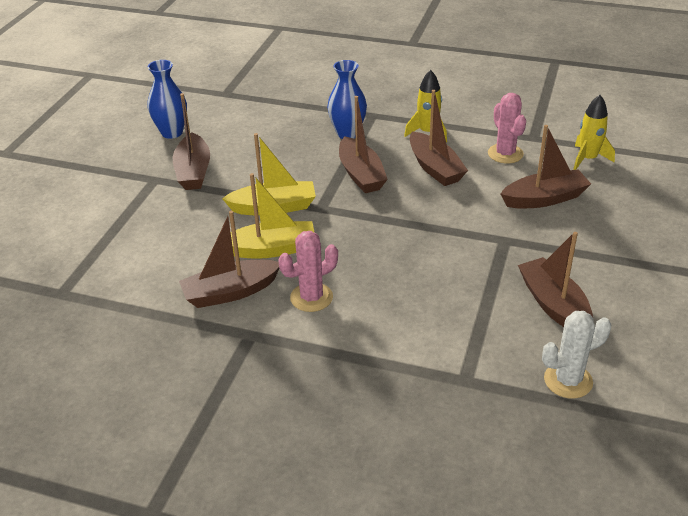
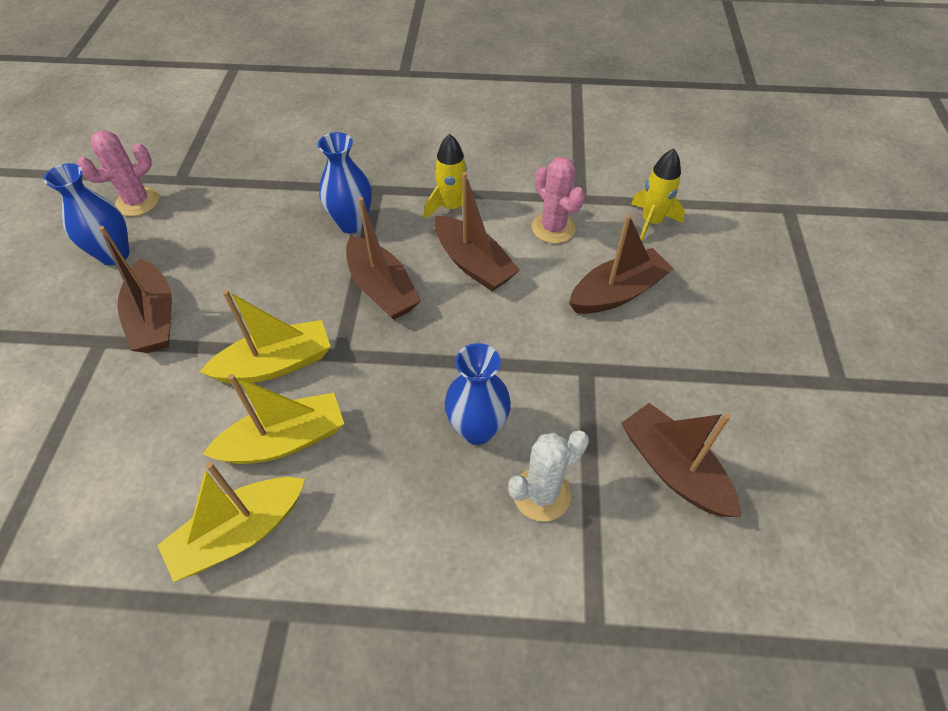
camera: 15 degrees left, 15 degrees up
brown boat [179,211,280,308] -> yellow boat [157,462,305,582]
pink cactus [278,231,338,312] -> pink cactus moved to [77,130,159,216]
white cactus [542,311,611,399] -> white cactus moved to [508,430,589,522]
none -> blue vase [445,343,511,445]

